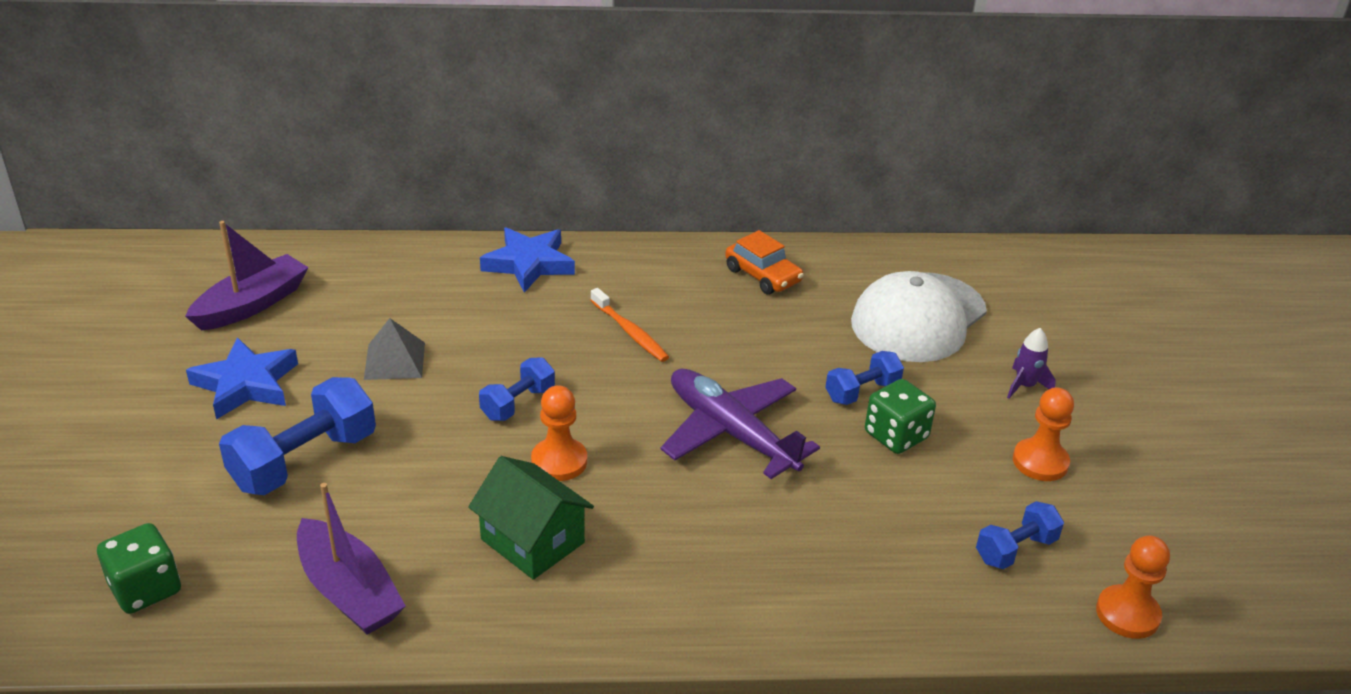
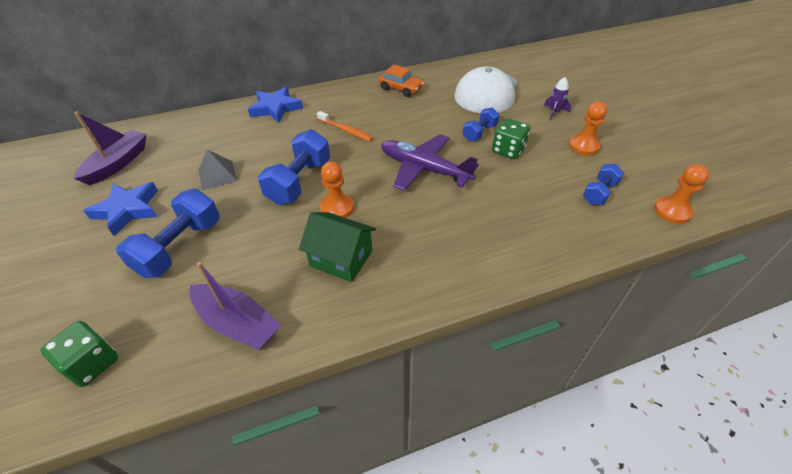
camera: 15 degrees left, 10 degrees up
blue dumbbell [479,357,555,421] -> blue dumbbell [258,129,330,205], size x1.73

